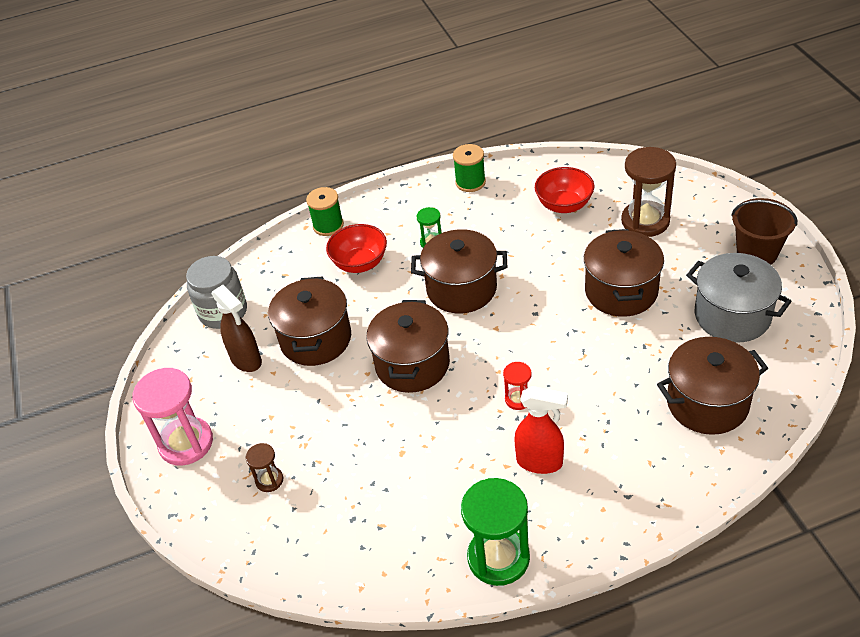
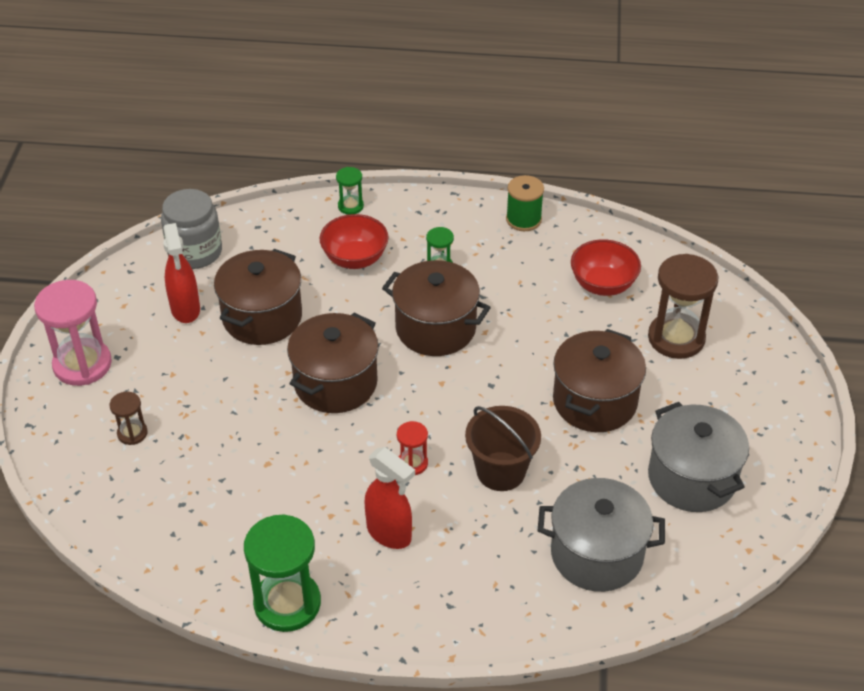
camera: 20 degrees right, 0 degrees up
brown spray bottle [212,285,262,372] -> red spray bottle [163,223,200,323]
green spool [306,187,344,236] -> green hourglass [336,167,364,215]
brown pot [657,337,768,435] -> grey pot [538,478,665,592]
brown bucket [731,198,797,265] -> brown bucket moved to [465,406,541,491]

